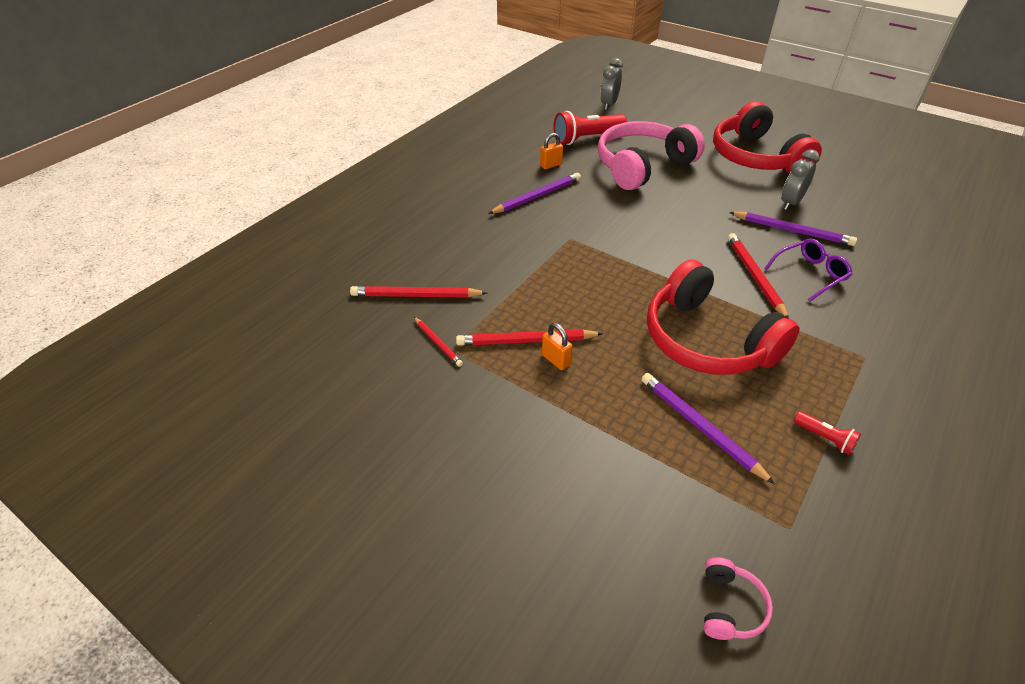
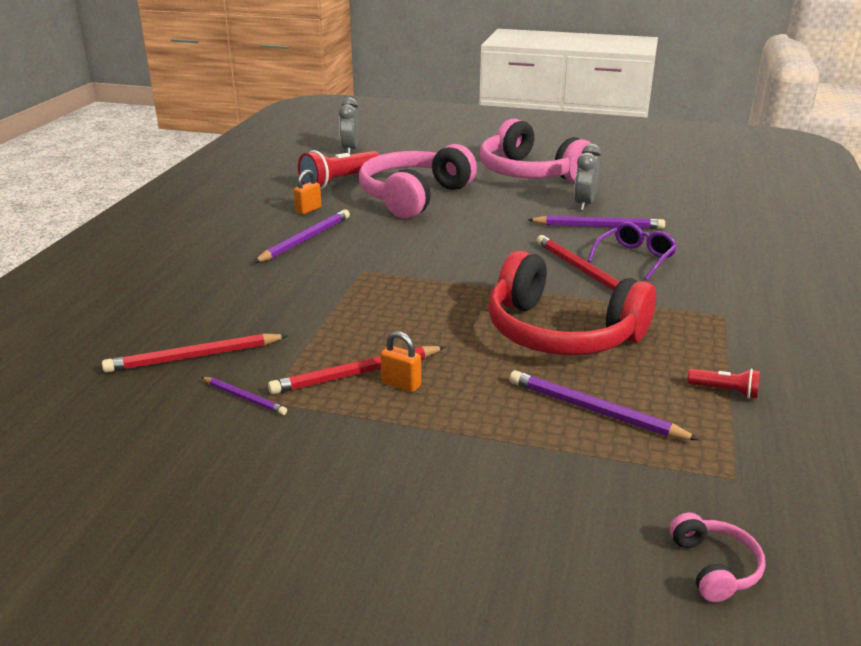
camera: 20 degrees left, 15 degrees down
red pencil [414,317,463,367] -> purple pencil [201,377,287,415]
red headphones [713,101,822,173] -> pink headphones [480,119,591,182]

